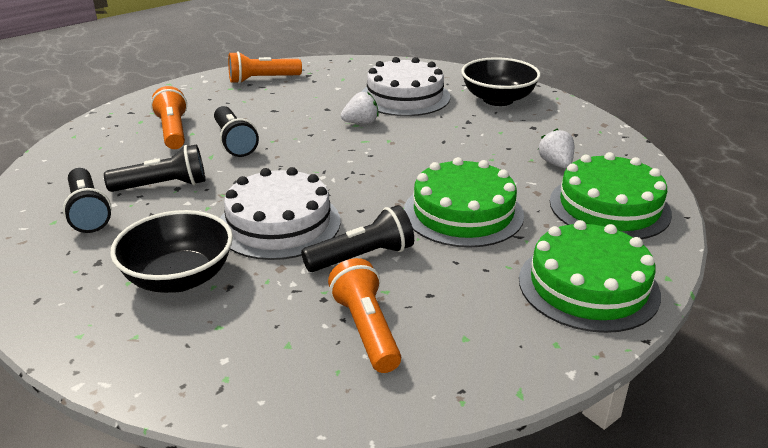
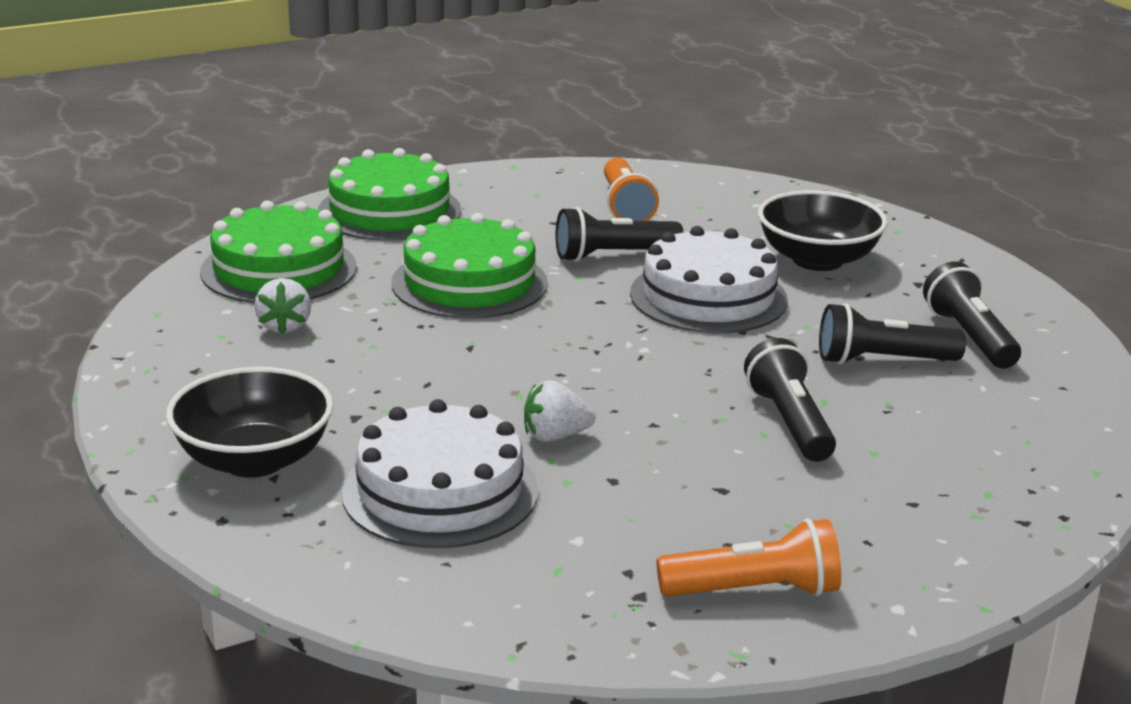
camera: 170 degrees left, 5 degrees down
orange flashlight [151,86,187,149] -> none

